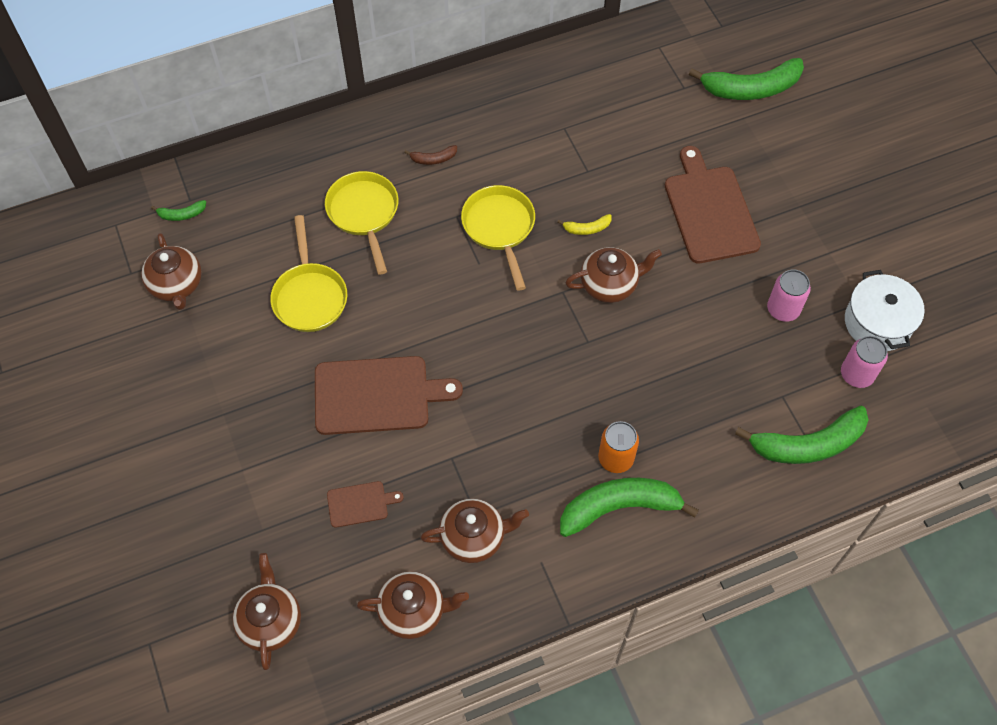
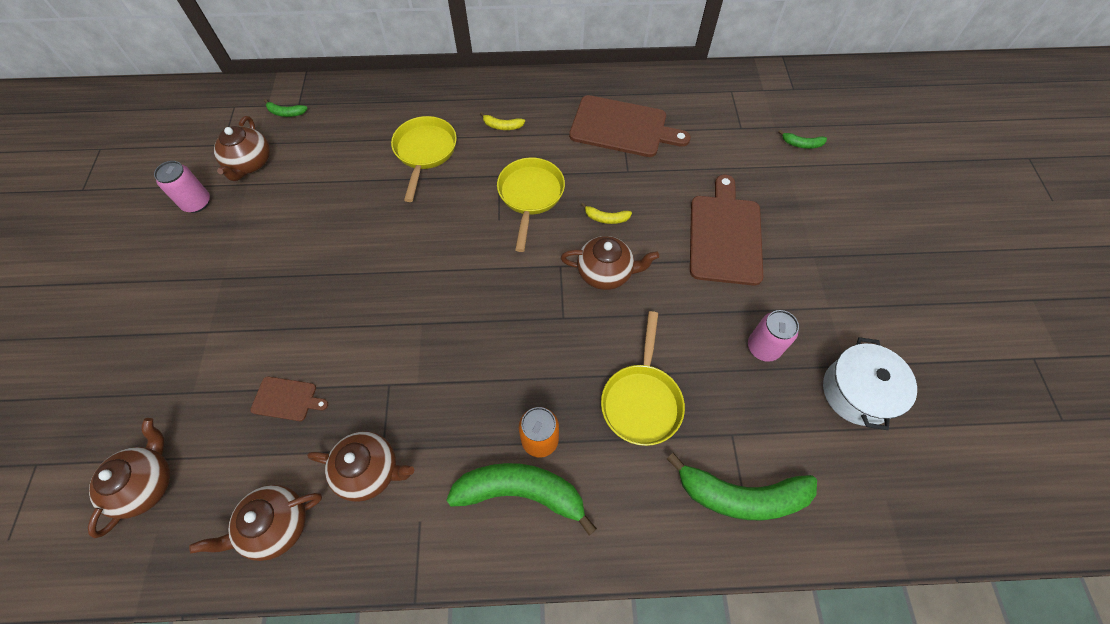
camera: 20 degrees right, 0 degrees up
yellow pan [270,215,347,332] -> yellow pan moved to [601,311,685,446]
brown cutting board [315,356,463,435] -> brown cutting board moved to [569,95,691,157]
brown teapot [357,571,469,639] -> brown teapot turned 135 degrees clockwise [189,485,322,561]
brown banana [404,145,457,165] -> yellow banana [480,112,525,130]
green banana [689,58,804,100] -> green banana [778,130,827,149], size x0.44
pink can [841,336,888,388] -> pink can moved to [154,161,210,213]

